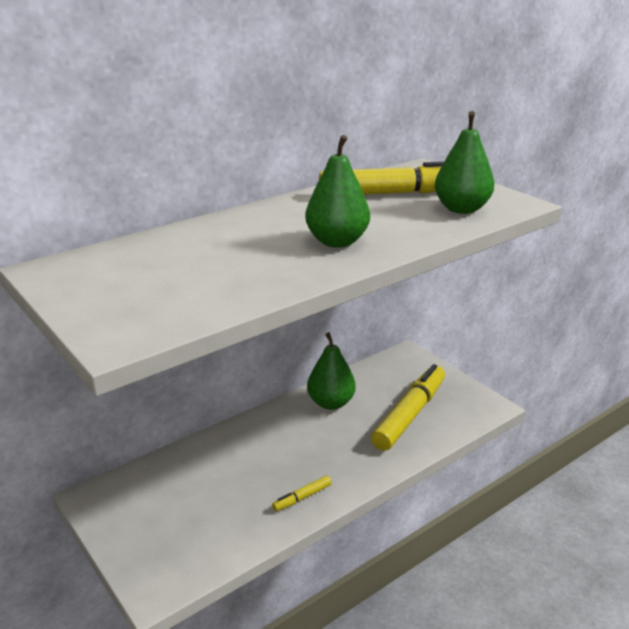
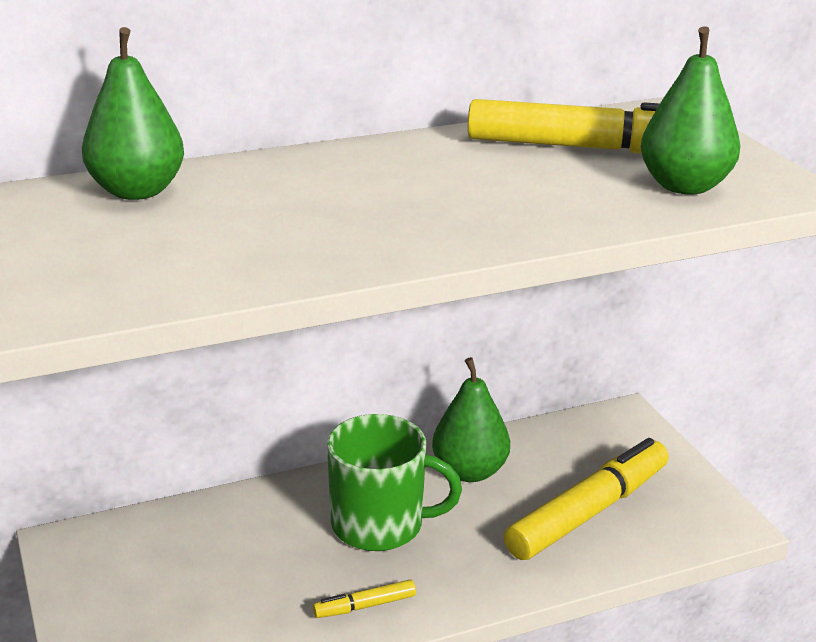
camera: 15 degrees right, 0 degrees up
green pear [305,135,370,248] -> green pear moved to [82,27,184,200]
none -> green mug [327,414,462,551]

